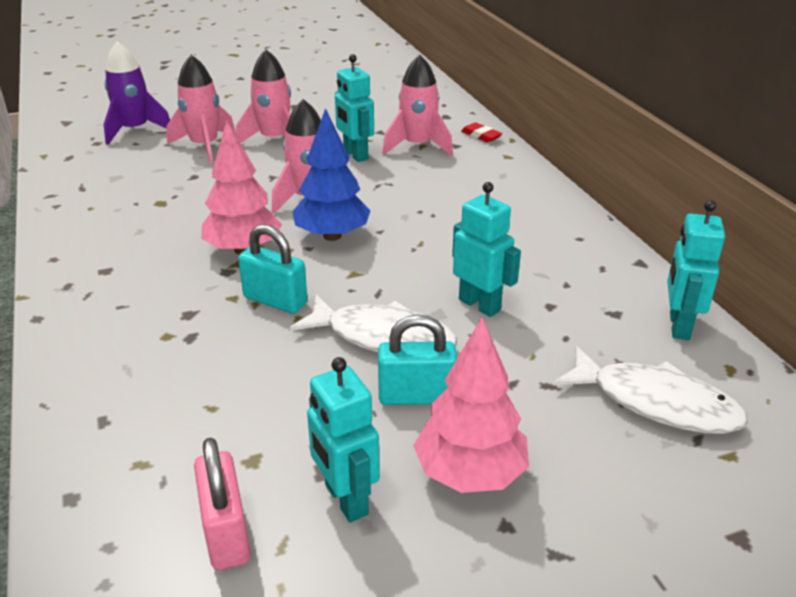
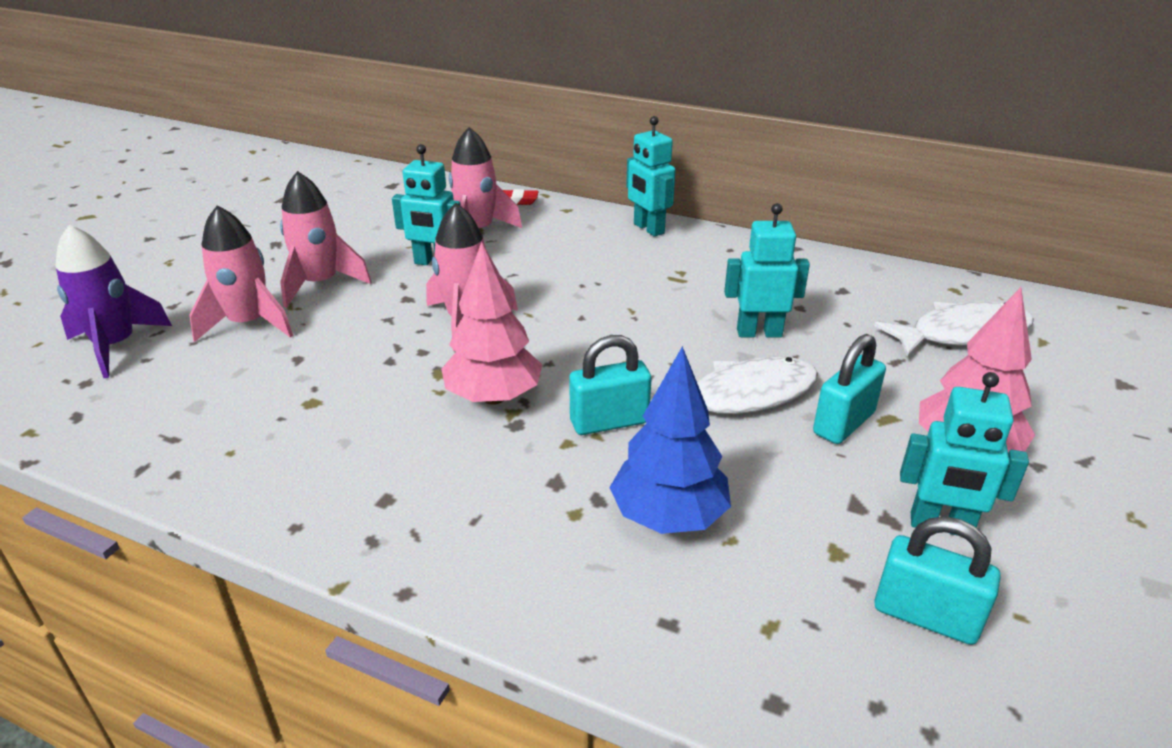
camera: 45 degrees left, 0 degrees up
pink padlock [194,438,250,570] -> turquoise padlock [874,517,1001,645]
blue tree [292,108,371,241] -> blue tree moved to [609,346,731,534]
turquoise robot [667,200,725,340] -> turquoise robot moved to [626,116,675,237]

